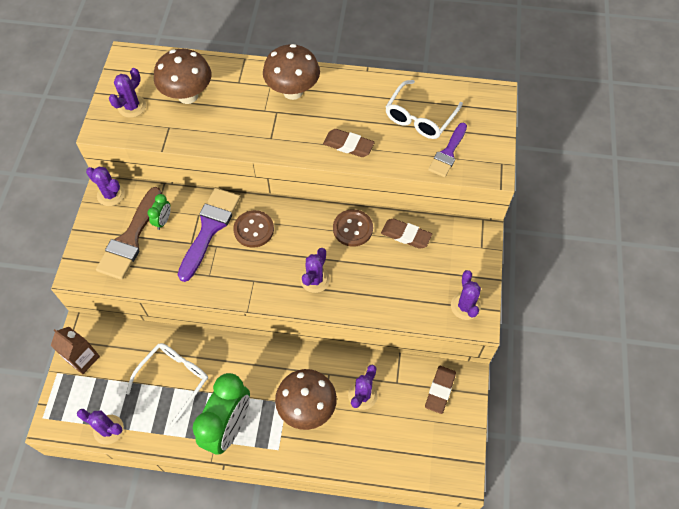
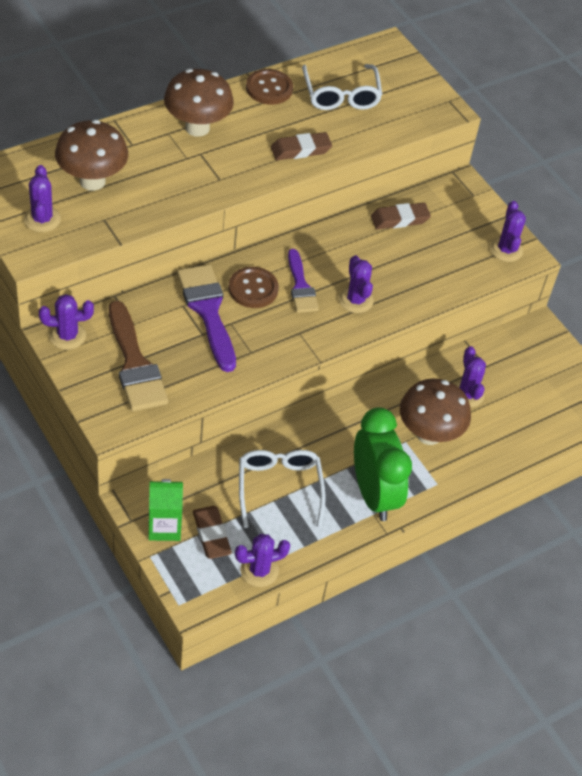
camera: 45 degrees left, 10 degrees down
brown carton [51,327,100,374] -> green carton [148,479,183,541]
green clock [148,194,171,230] -> none
brown button [333,209,373,247] -> brown button moved to [246,69,293,105]
brown eraser [425,366,456,414] -> brown eraser moved to [193,506,232,559]
purple brush [428,123,467,177] -> purple brush moved to [288,249,319,313]
purple cactus [451,270,481,320] -> purple cactus turned 45 degrees clockwise [490,201,526,262]

